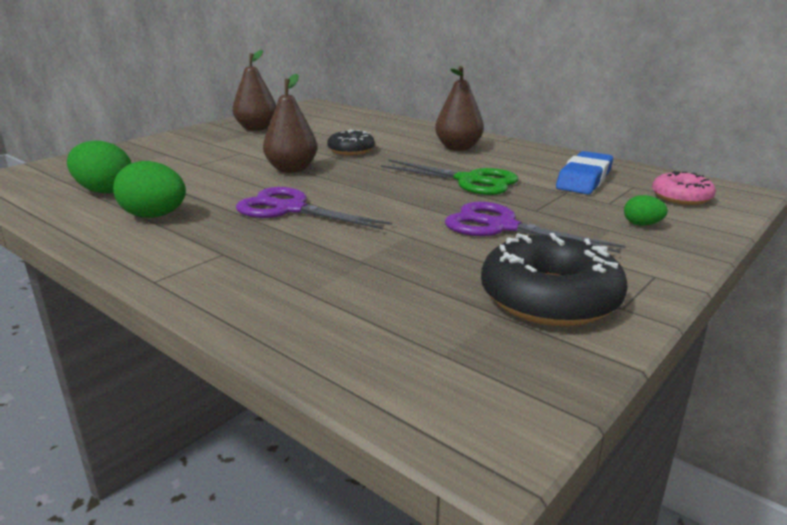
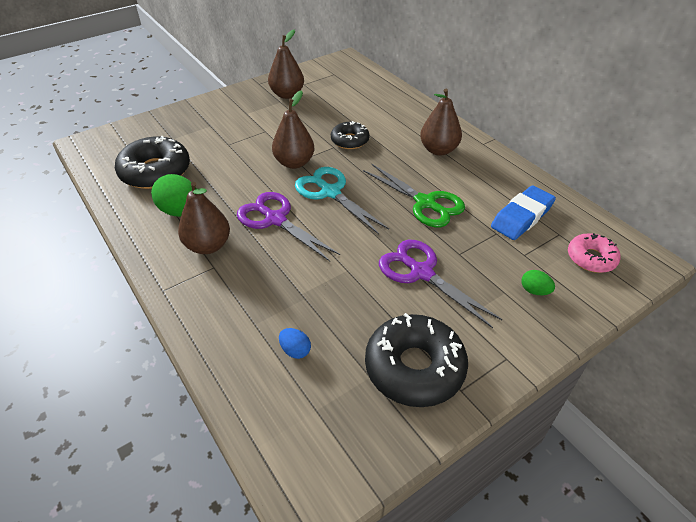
camera: 15 degrees right, 20 degrees up
green egg [67,141,131,193] -> black donut [115,136,190,189]
none -> brown pear [178,182,230,254]
none -> blue egg [279,328,311,359]
none -> turquoise scissors [295,167,389,234]

